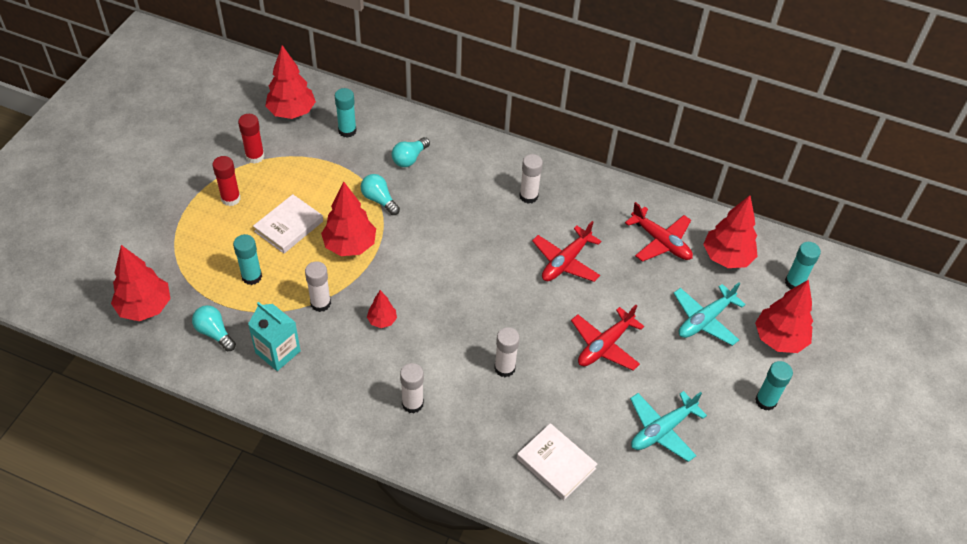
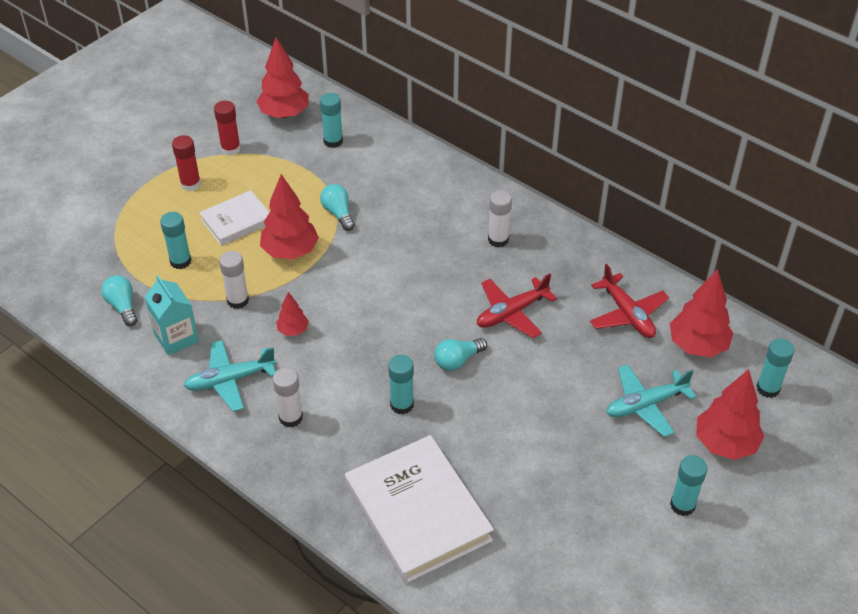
camera: 20 degrees right, 5 degrees down
red tree [111,245,171,321] -> none
turquoise light bulb [392,137,430,167] -> turquoise light bulb moved to [434,338,487,371]
white glue stick [494,327,520,377] -> turquoise glue stick [388,355,414,414]
white book [517,423,597,500] -> white book [345,435,494,584], size x1.79
red plane [571,305,644,371] -> none
turquoise plane [630,391,707,462] -> turquoise plane moved to [184,340,276,412]

